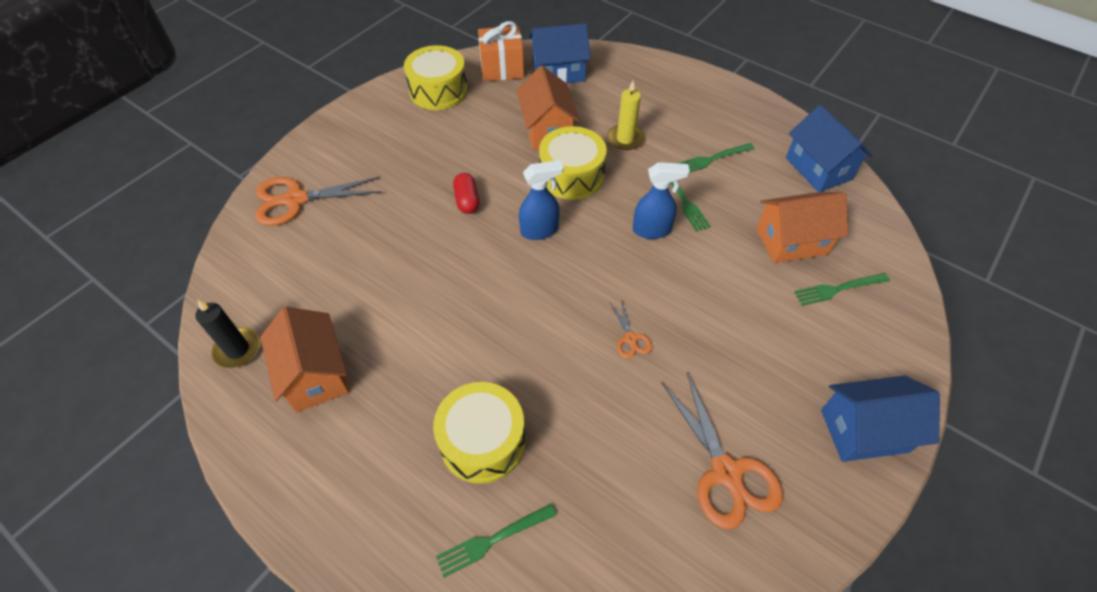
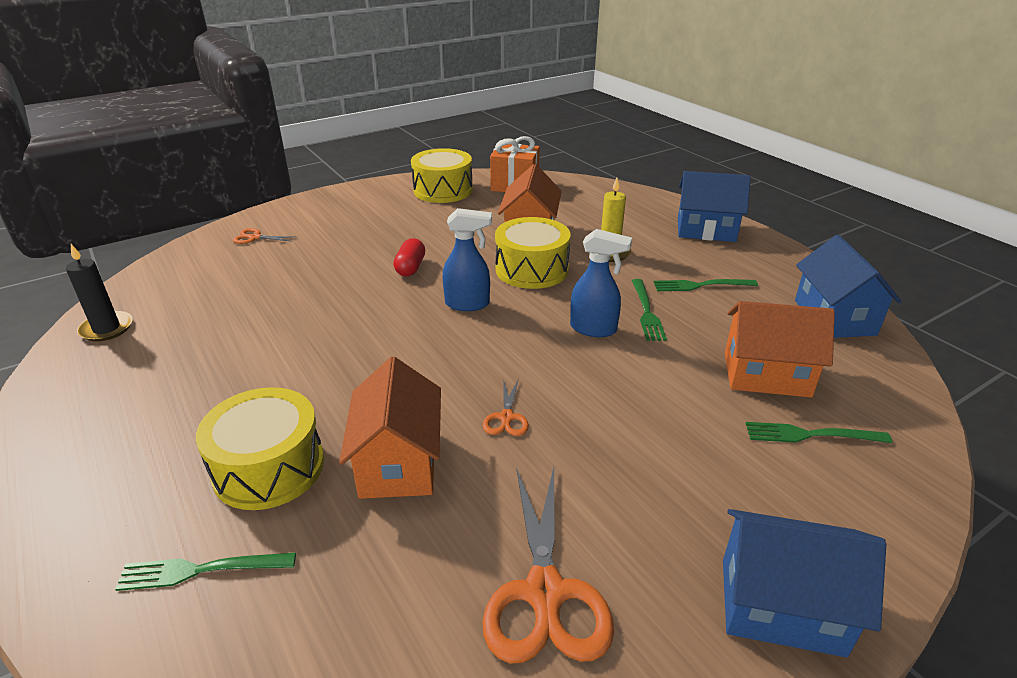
camera: 20 degrees right, 20 degrees down
orange scissors [255,177,382,226] -> orange scissors [233,228,296,244], size x0.48
orange house [261,307,349,412] -> orange house moved to [339,357,441,499]
blue house [529,23,591,83] -> blue house moved to [678,171,750,242]

